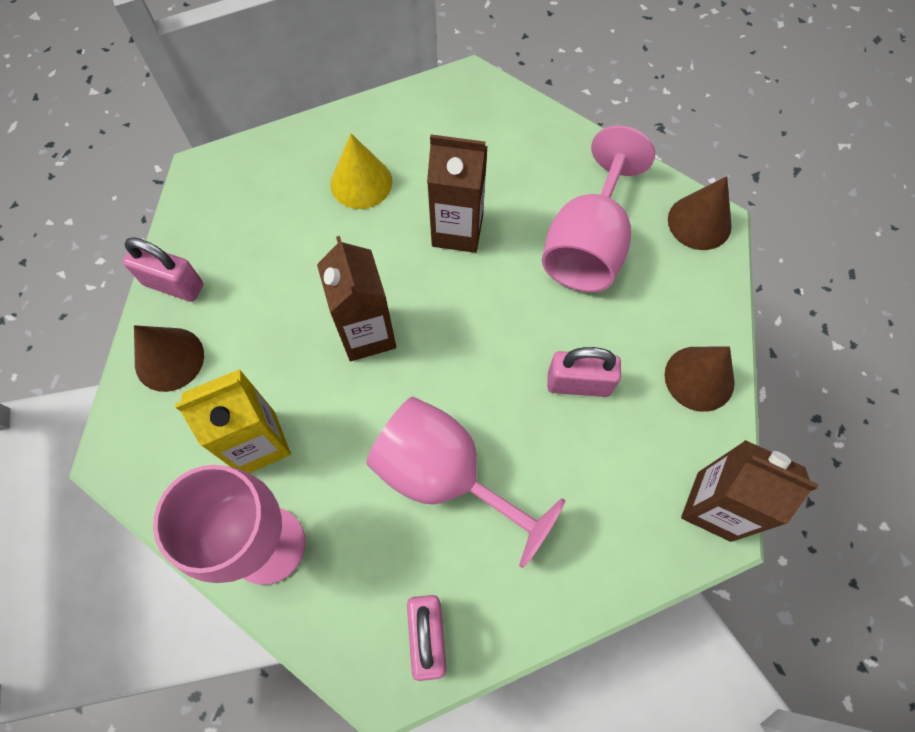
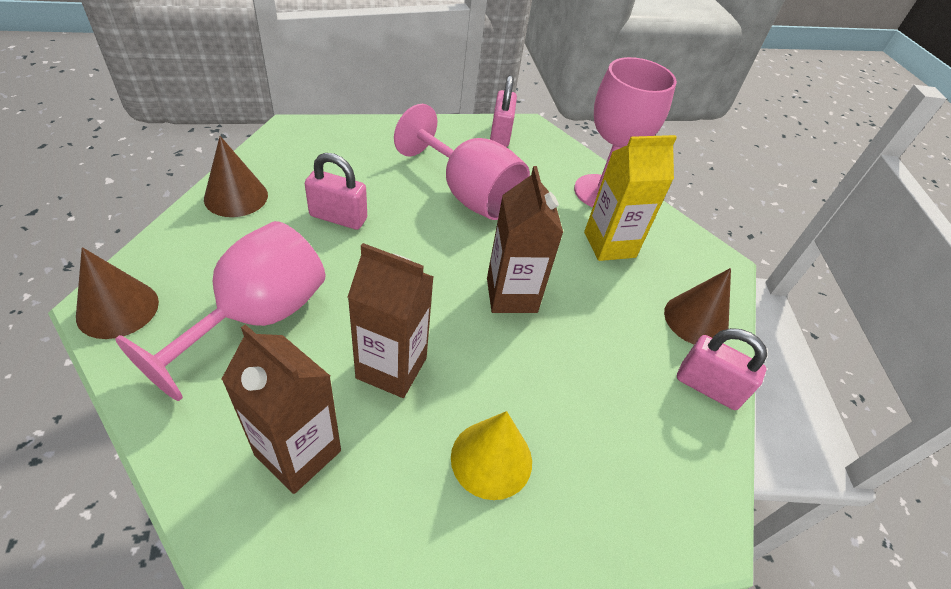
camera: 175 degrees left, 20 degrees down
brown carton [681,440,819,542] -> brown carton moved to [221,324,341,494]

